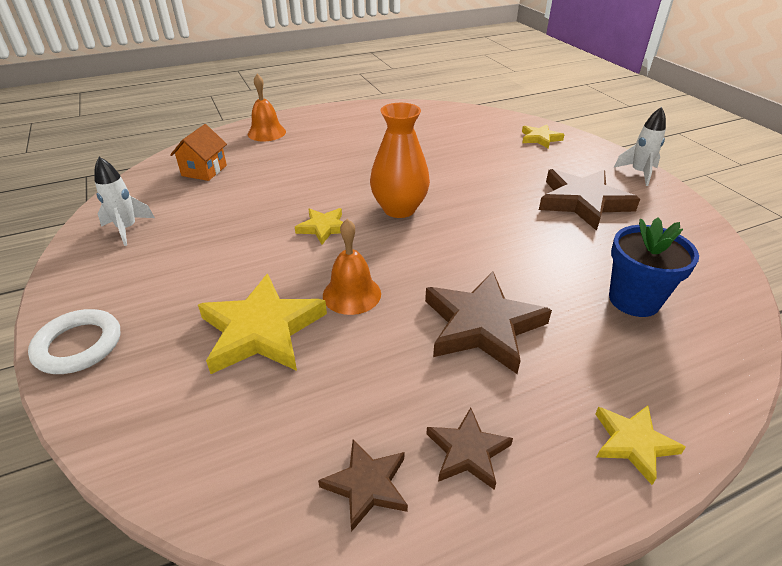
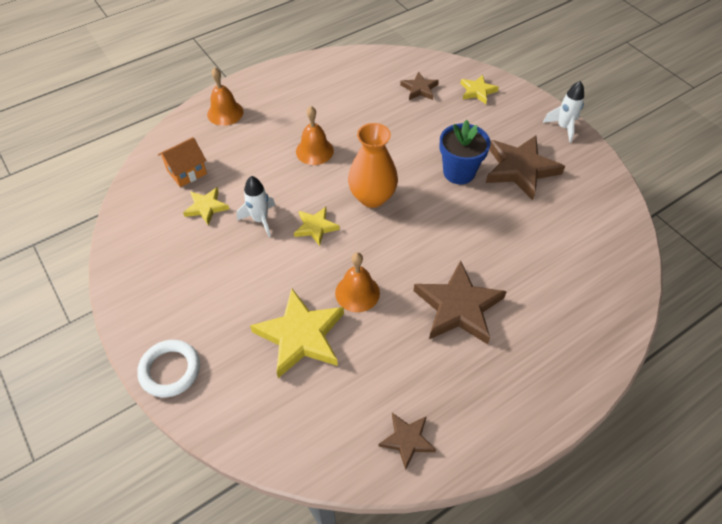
camera: 10 degrees left, 15 degrees up
white rocket [94,157,155,246] -> white rocket moved to [237,176,275,237]
orange house [170,124,227,181] -> orange house turned 45 degrees clockwise [158,137,207,187]
brown star [426,408,513,490] -> brown star moved to [400,72,439,100]
yellow star [595,406,686,485] -> yellow star moved to [183,187,229,225]
blue flower pot [609,218,699,317] -> blue flower pot moved to [439,120,491,184]
none -> orange bell [296,106,334,165]

